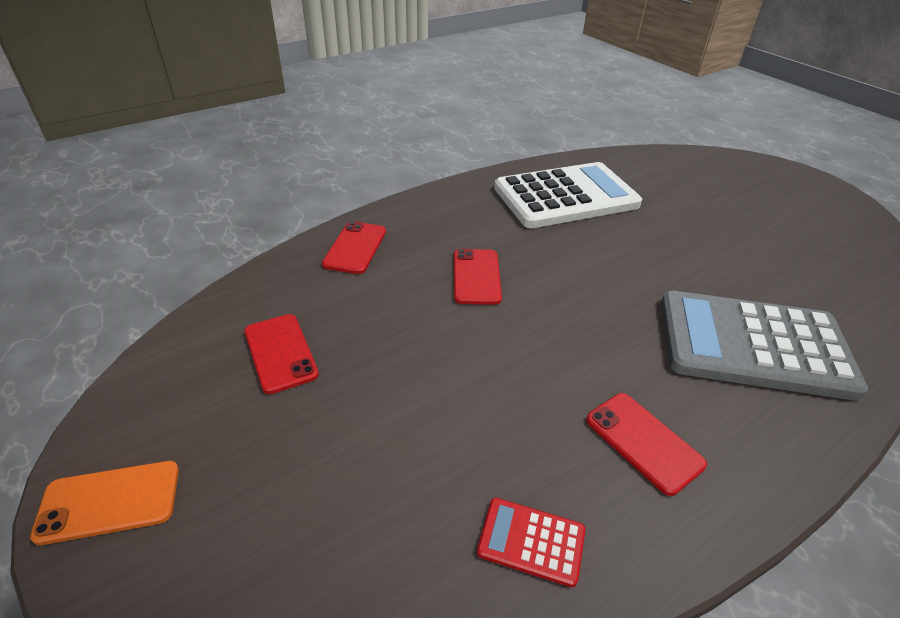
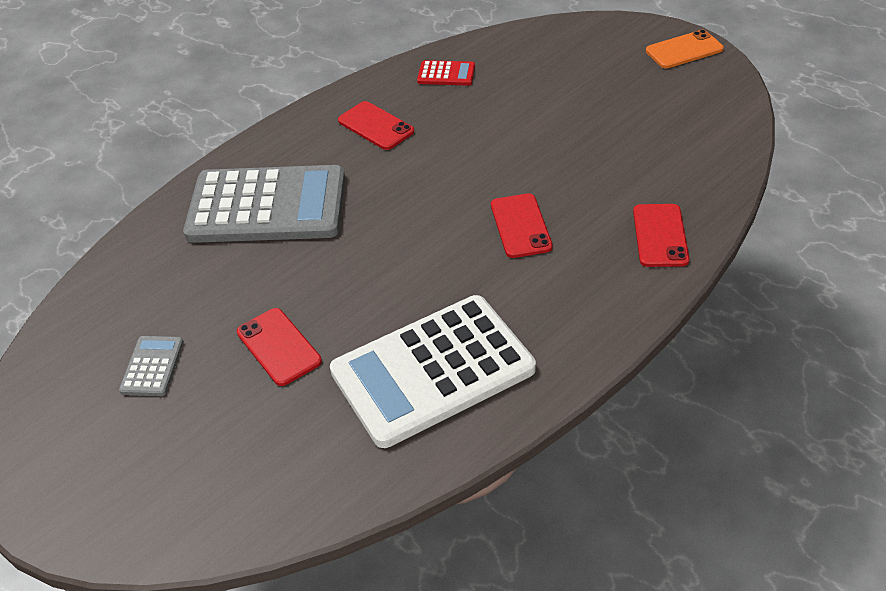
camera: 175 degrees right, 5 degrees up
red phone [244,314,319,394] -> red phone moved to [237,308,322,386]
none -> grey calculator [119,336,184,396]

